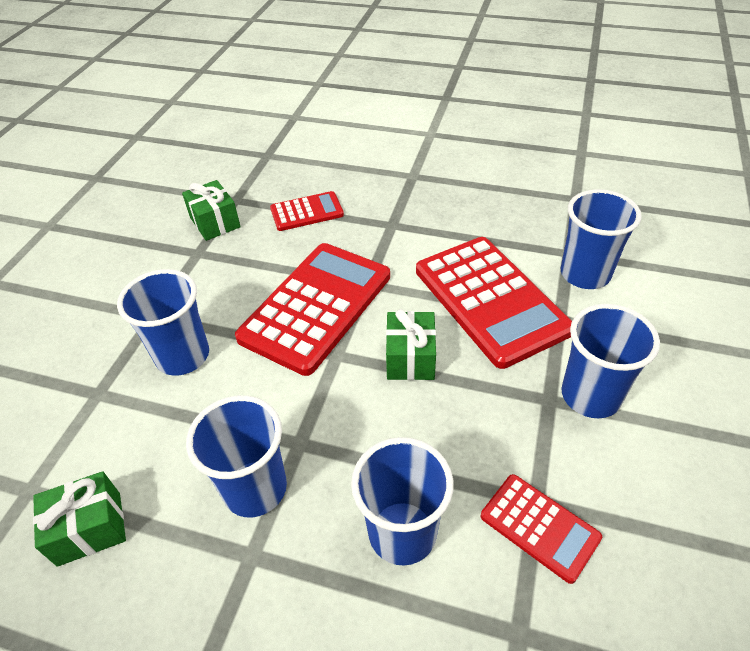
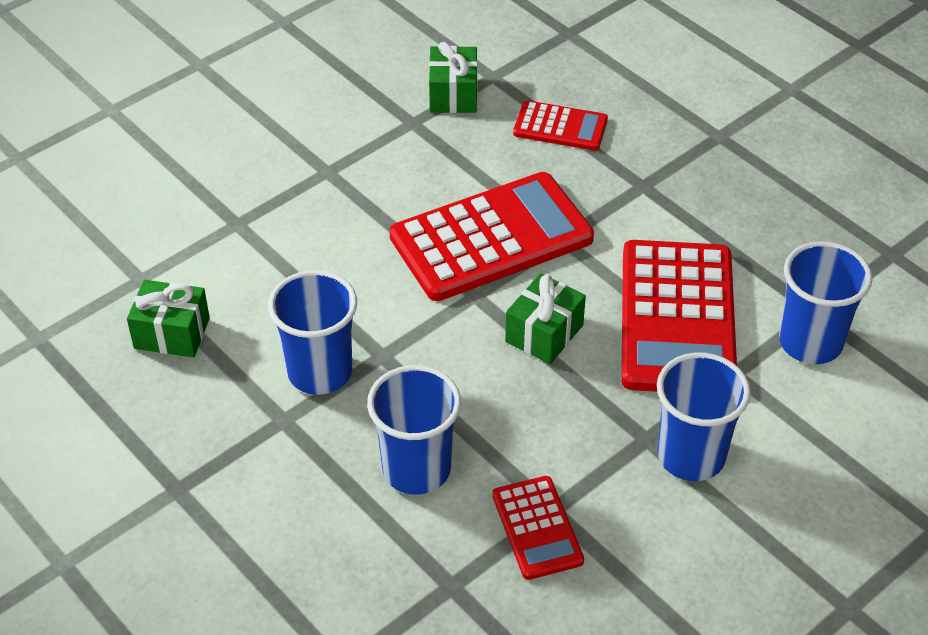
camera: 30 degrees right, 0 degrees up
blue cup [117,269,209,376] -> none

